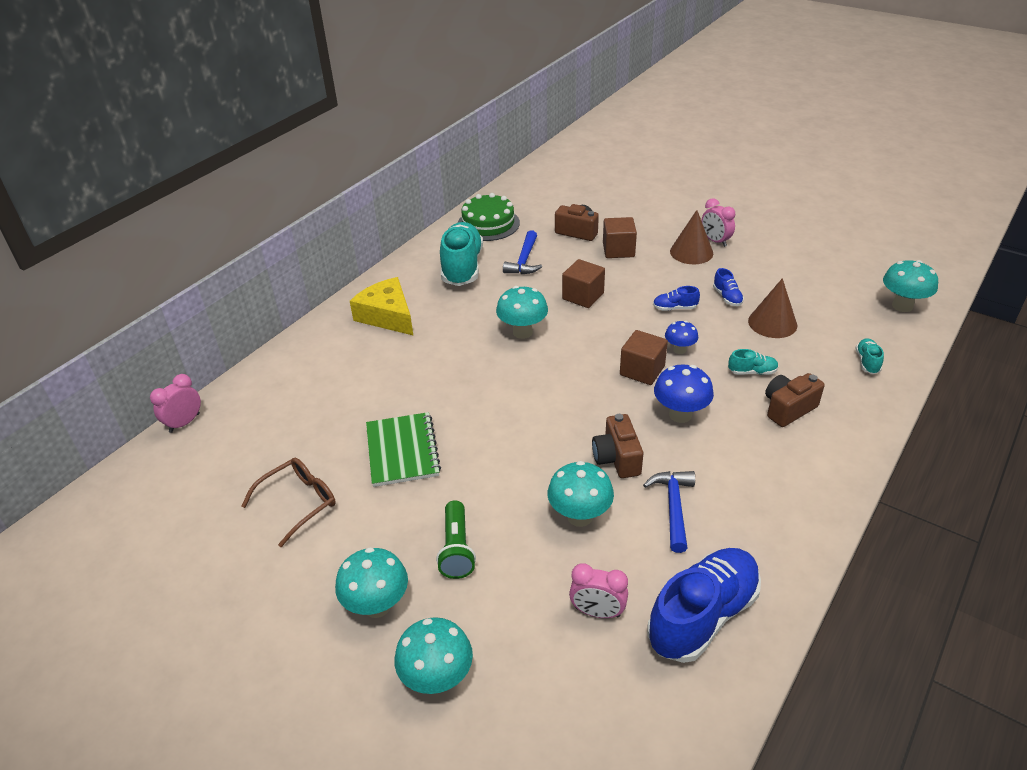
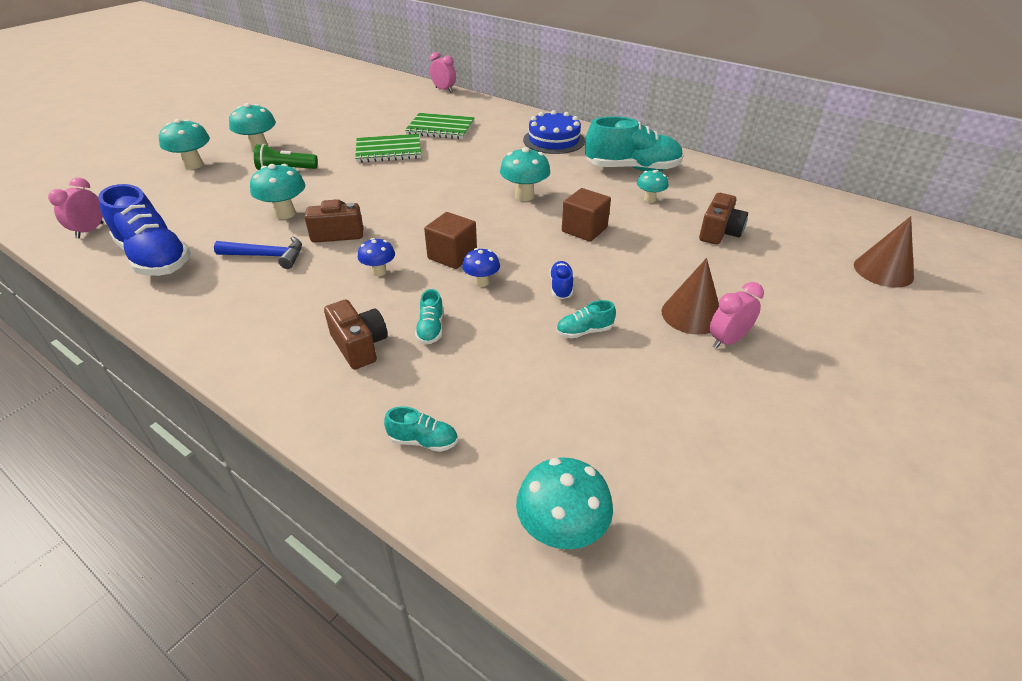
camera: 90 degrees right, 0 degrees up
brown glasses [241,458,336,547] -> none
yellow cheese [350,277,413,335] -> blue cake [523,110,585,154]
green cake [457,193,520,241] -> none
blue hammer [503,230,542,274] -> turquoise mushroom [637,170,669,203]
pink clock [569,563,628,618] -> pink clock moved to [48,178,104,239]
brown cube [603,217,637,258] -> none
blue mushroom [654,364,714,423] -> blue mushroom [358,238,395,276], size x0.62
blue shoe [713,268,744,306] -> turquoise shoe [556,300,616,338]
brown cone [748,278,797,338] -> brown cone moved to [854,216,914,288]
none -> green notebook [405,113,475,139]

